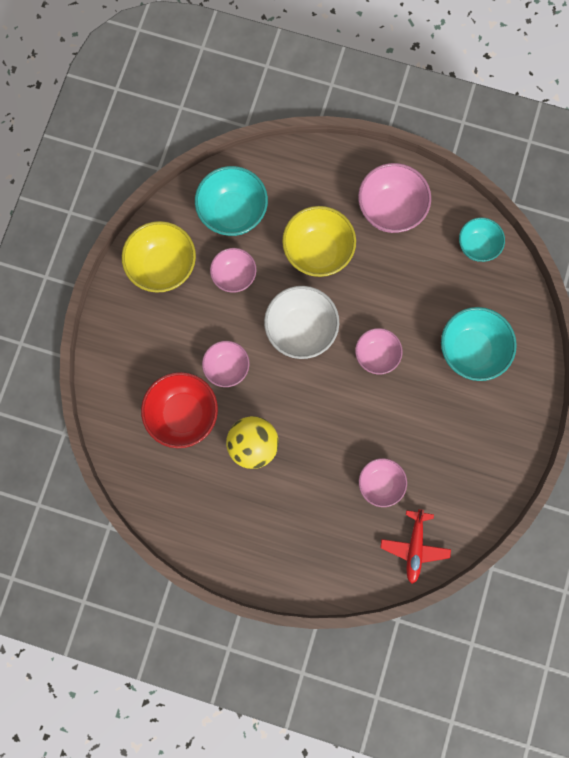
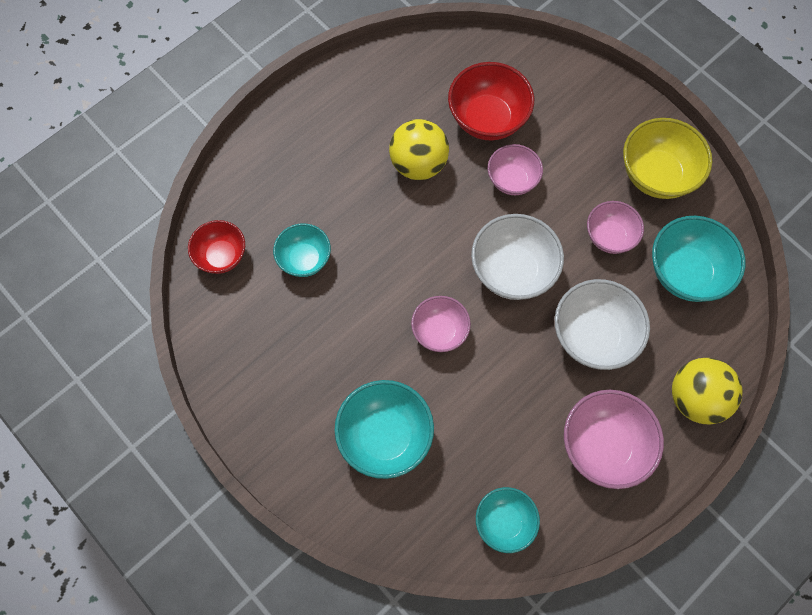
camera: 120 degrees right, 10 degrees down
yellow bowl [282,206,356,277] -> white bowl [555,279,650,370]
pink bowl [359,458,407,507] -> turquoise bowl [273,223,331,277]
red plane [380,509,451,584] -> red bowl [188,220,245,274]
none -> yellow ball [672,358,743,424]

